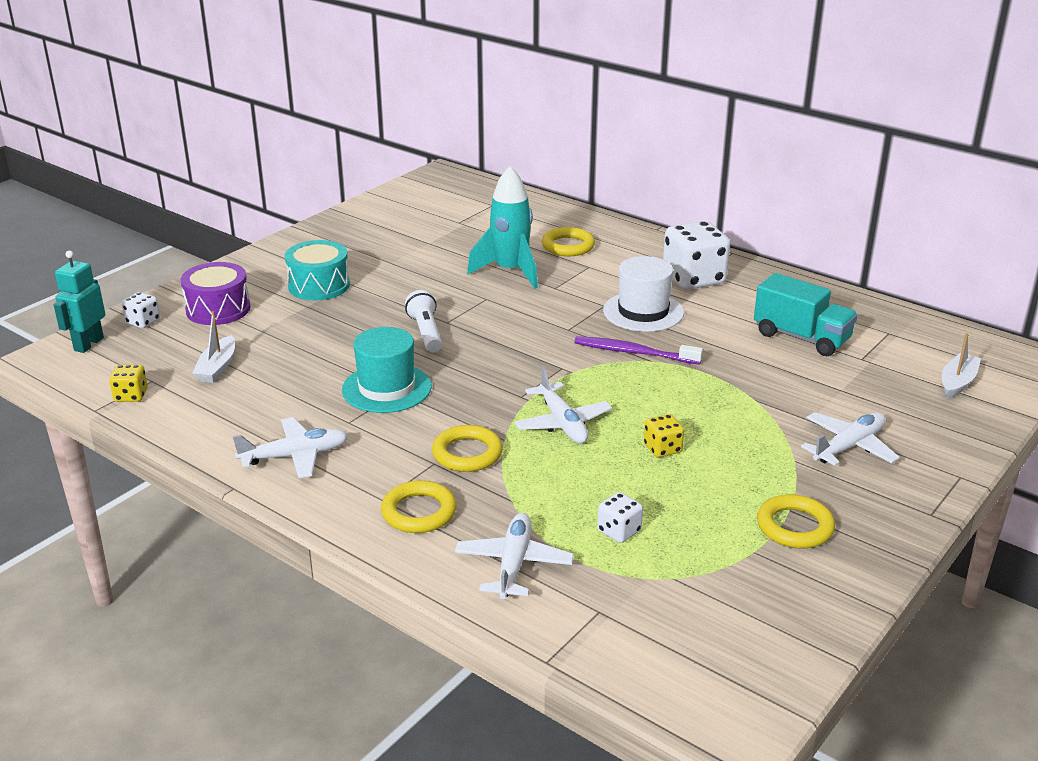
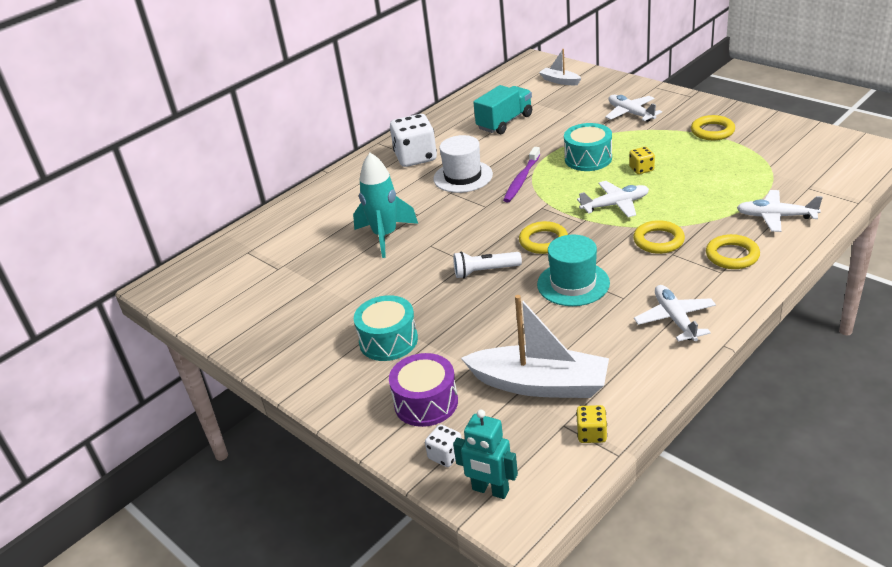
camera: 80 degrees left, 5 degrees up
white boat [192,311,235,383] -> white boat [461,295,609,398], size x2.01
yellow ring [542,227,595,256] -> yellow ring moved to [519,221,568,254]
white dice [597,492,643,543] -> none
none -> turquoise drum [564,123,612,171]

